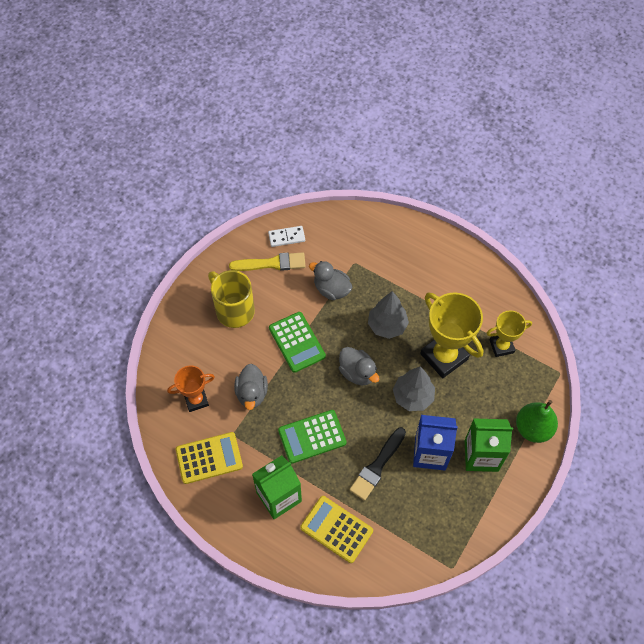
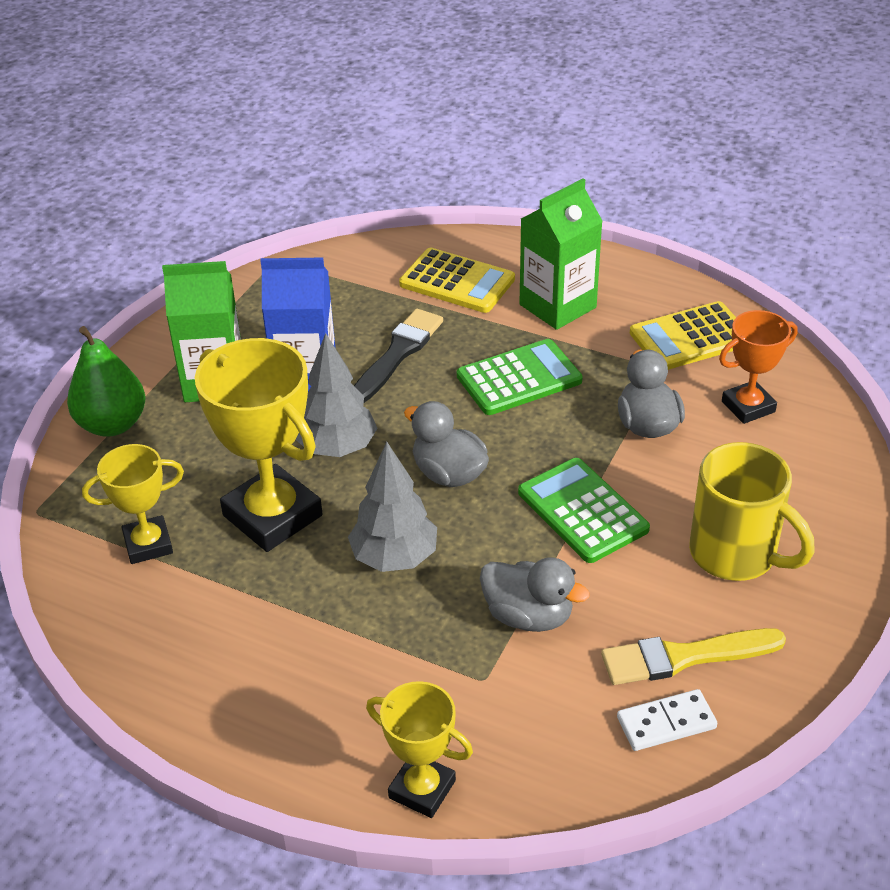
camera: 175 degrees right, 20 degrees down
none -> yellow trophy [366,681,473,818]

